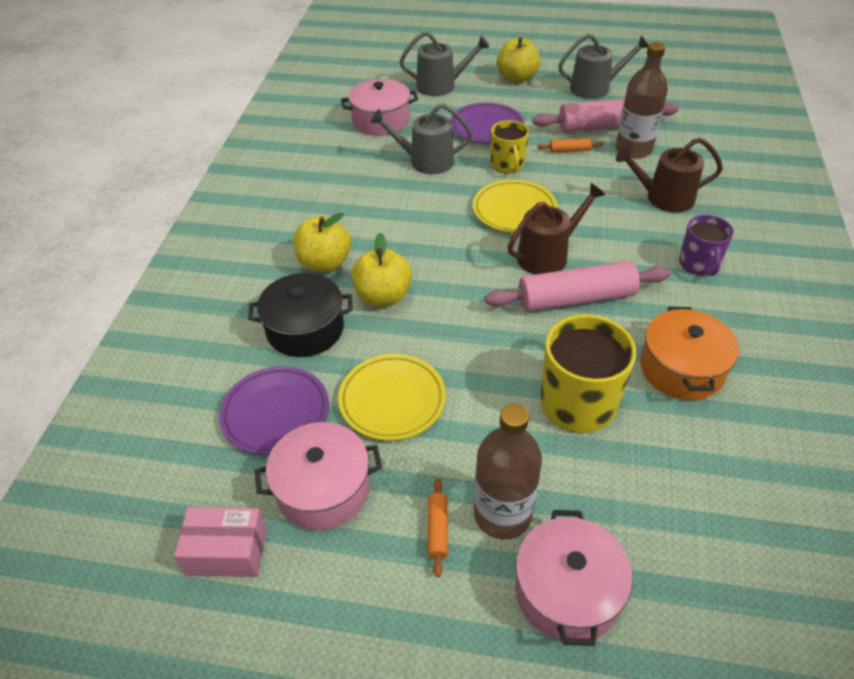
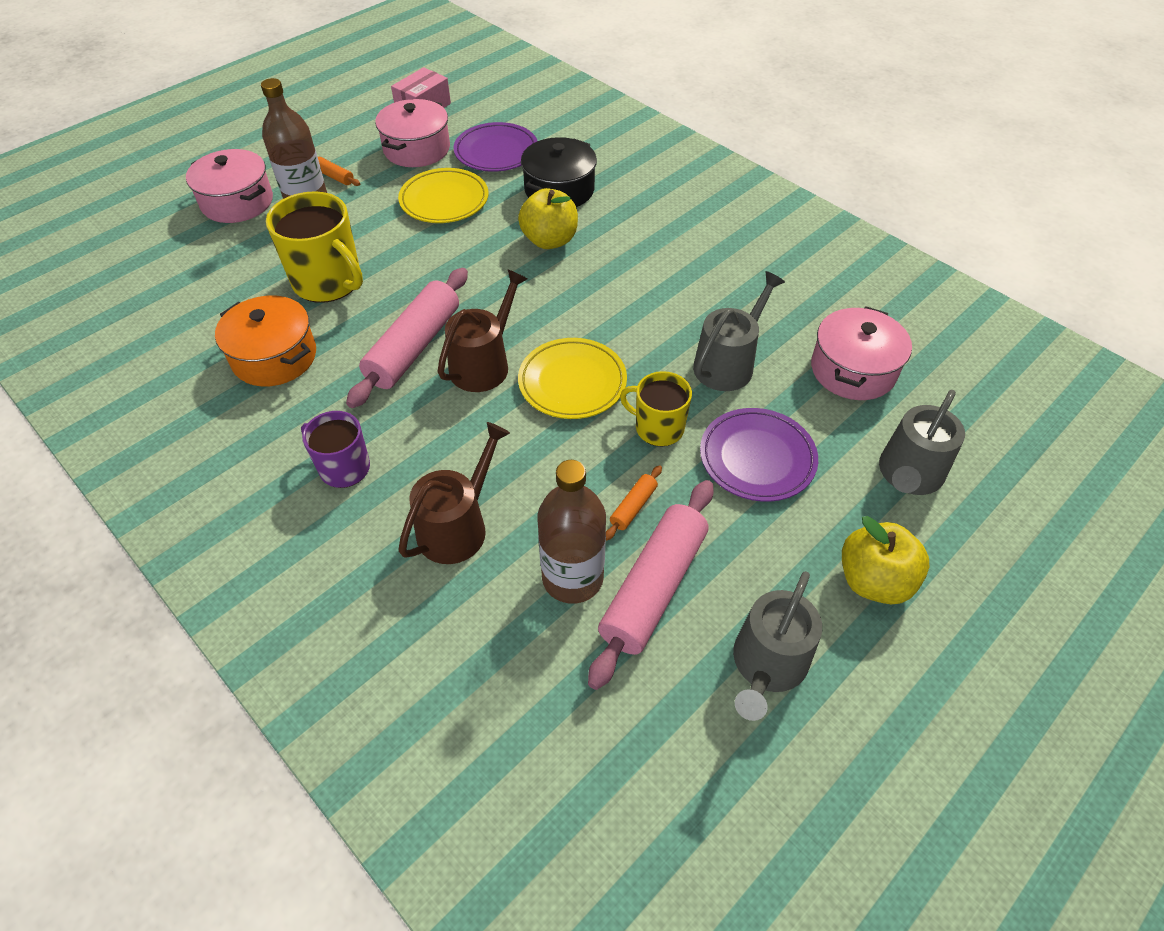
camera: 125 degrees right, 5 degrees up
yellow apple [293,212,351,272] -> none
brown watering can [508,183,605,274] -> brown watering can turned 150 degrees counterclockwise [437,270,528,392]

